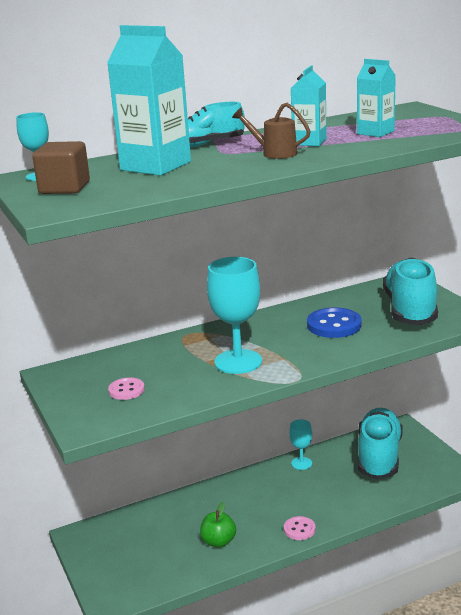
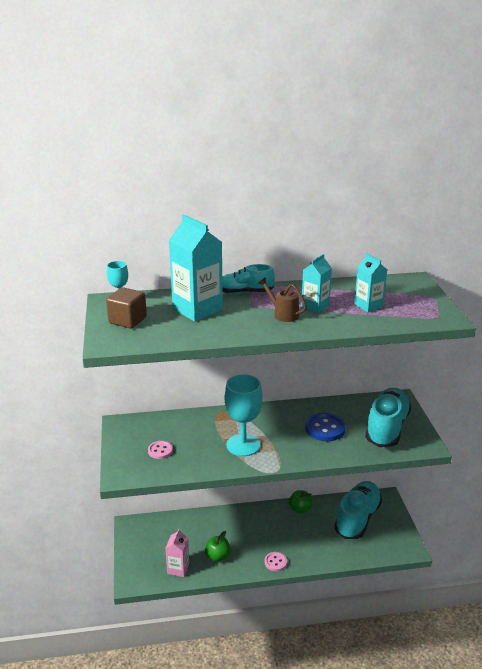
camera: 15 degrees right, 5 degrees up
turquoise goblet [289,419,312,470] -> green apple [289,490,312,514]
none -> pink carton [165,529,189,577]

